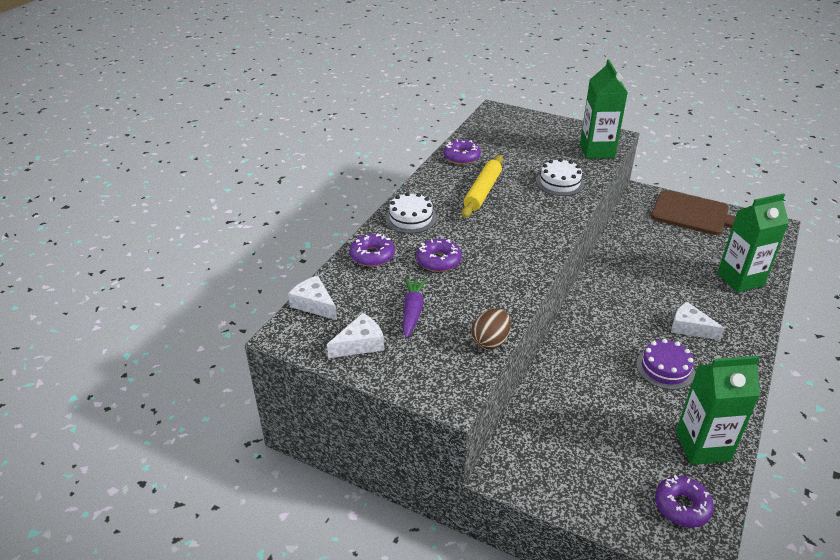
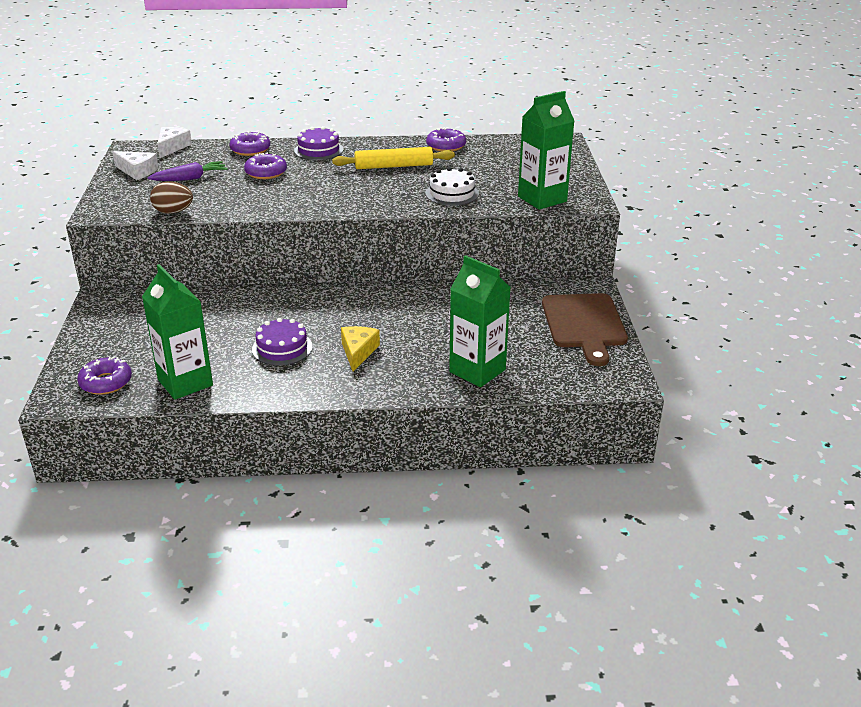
camera: 60 degrees right, 5 degrees down
white cake [385,192,437,233] -> purple cake [294,126,343,160]
white cheese [671,302,724,340] -> yellow cheese [341,326,380,372]

